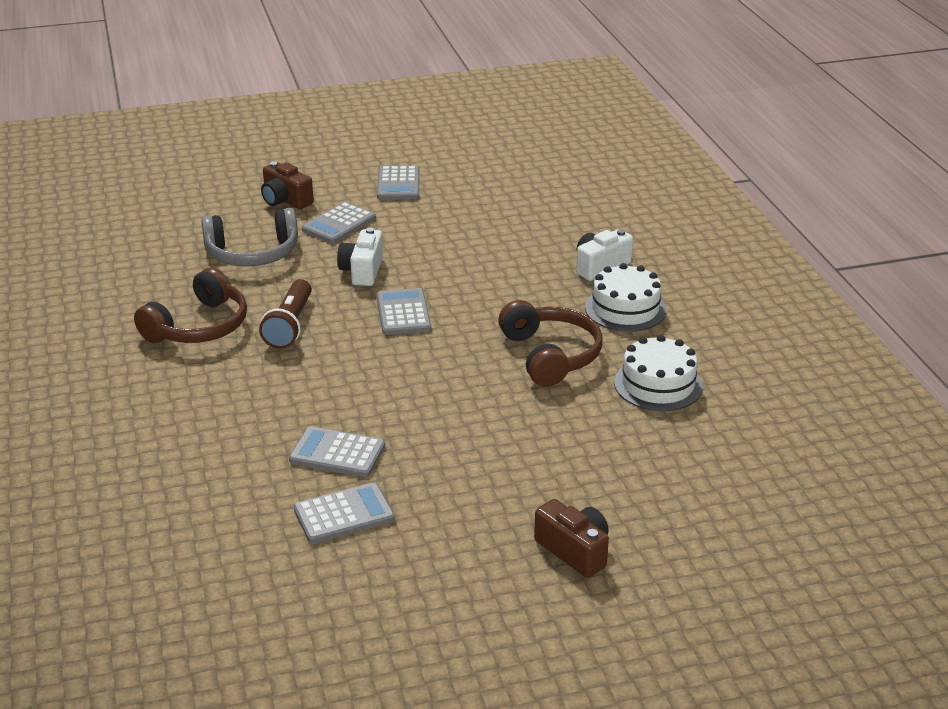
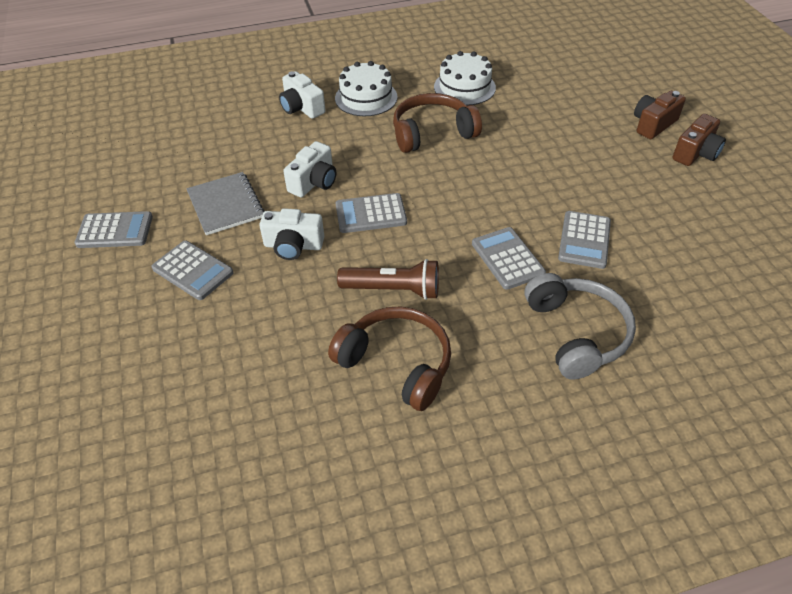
camera: 90 degrees left, 15 degrees up
grey headphones [201,208,298,267] -> grey headphones moved to [525,273,636,379]
brown camera [261,162,314,209] -> brown camera moved to [673,114,726,166]
grey calculator [294,483,395,544] -> grey calculator moved to [472,227,546,290]
none -> grey notebook [186,172,265,235]
none -> white camera [283,141,336,197]

